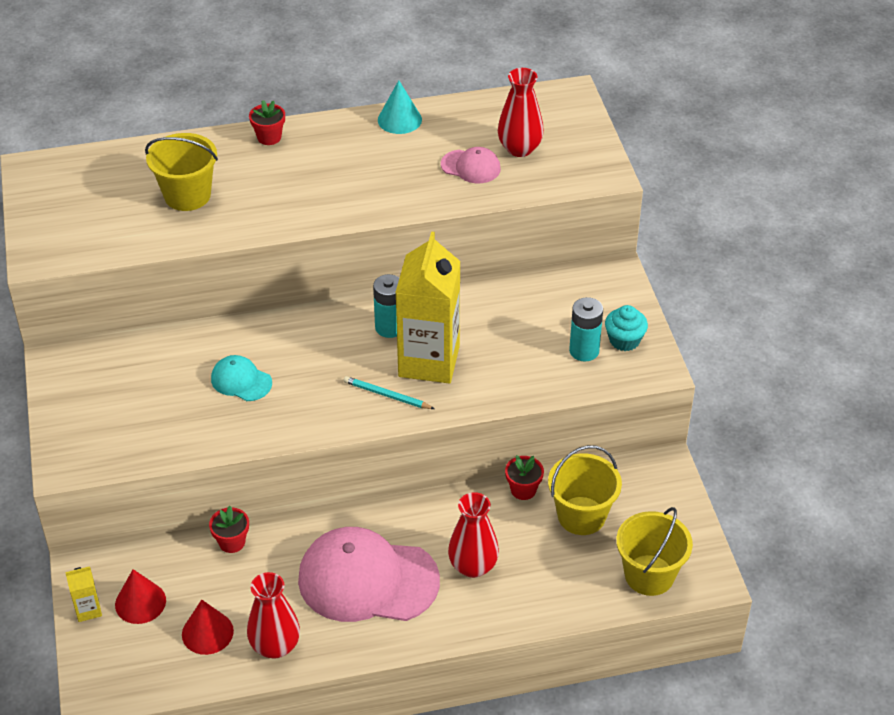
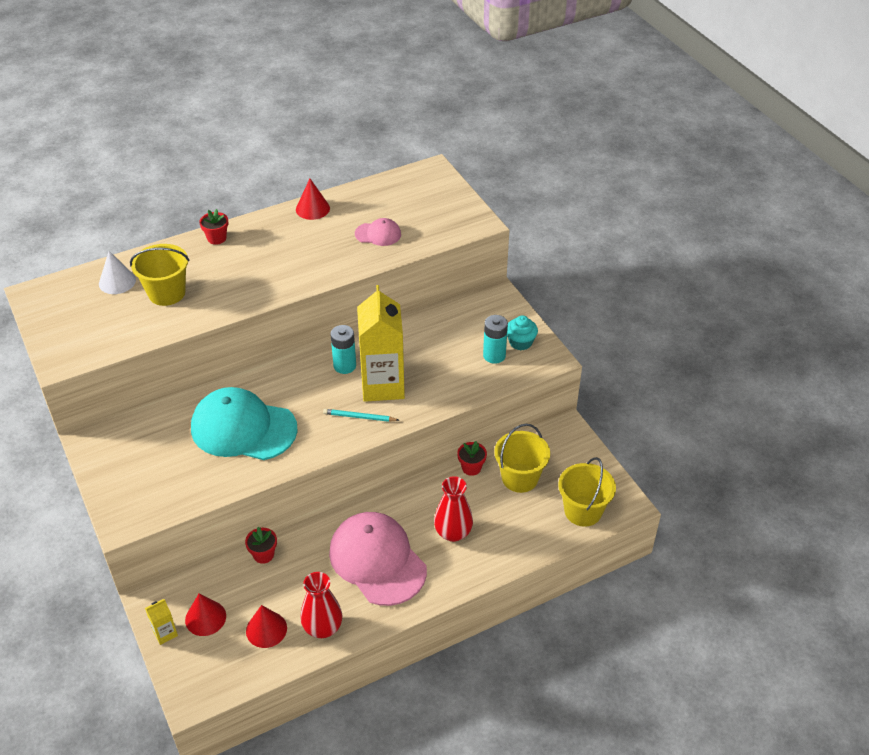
camera: 15 degrees left, 0 degrees up
turquoise cap [211,355,272,401] -> turquoise cap [191,387,298,460], size x2.13
pink cap [298,527,440,622] -> pink cap turned 60 degrees clockwise [329,512,427,606]
turquoise cone [378,80,422,134] -> red cone [296,179,330,220]
red vase [498,68,544,157] -> none
none -> white cone [99,251,136,294]

